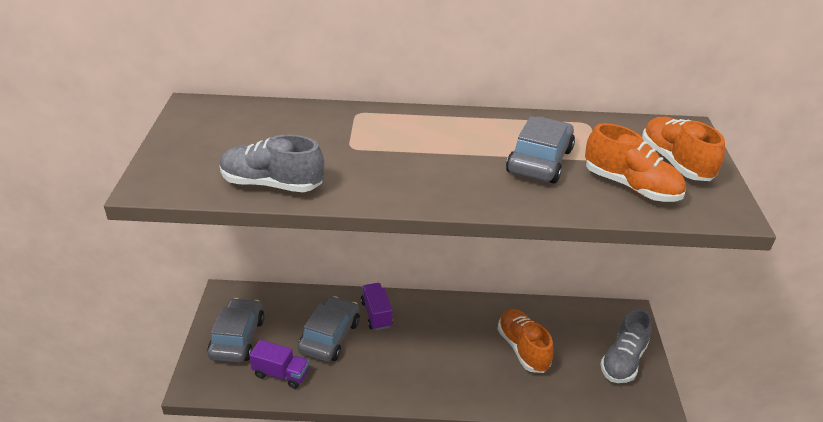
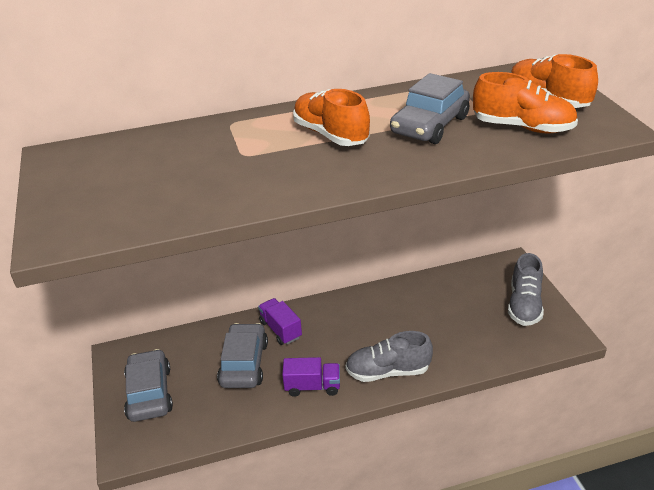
camera: 15 degrees left, 0 degrees up
grey shoe [220,134,324,192] -> grey shoe moved to [345,331,433,382]
purple truck [249,340,309,389] -> purple truck moved to [282,357,340,397]
orange shoe [497,309,554,373] -> orange shoe moved to [293,89,370,146]
grey car [506,116,575,183] -> grey car turned 150 degrees counterclockwise [390,73,470,144]

